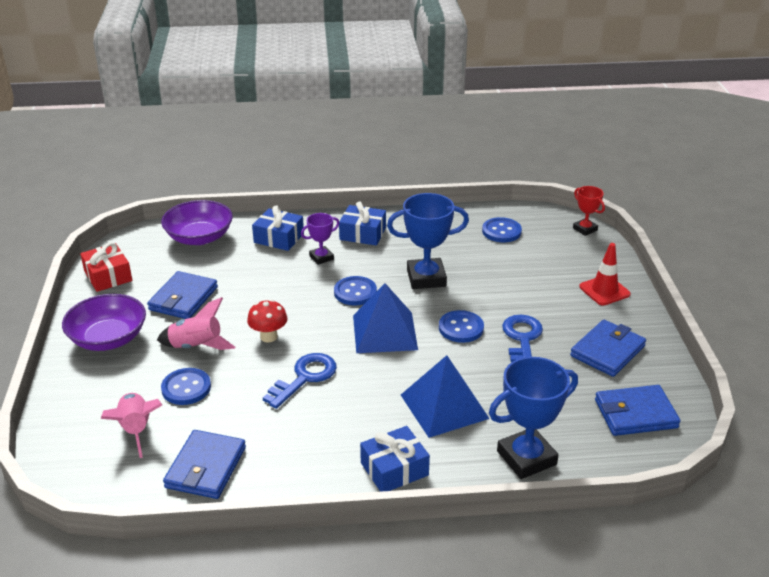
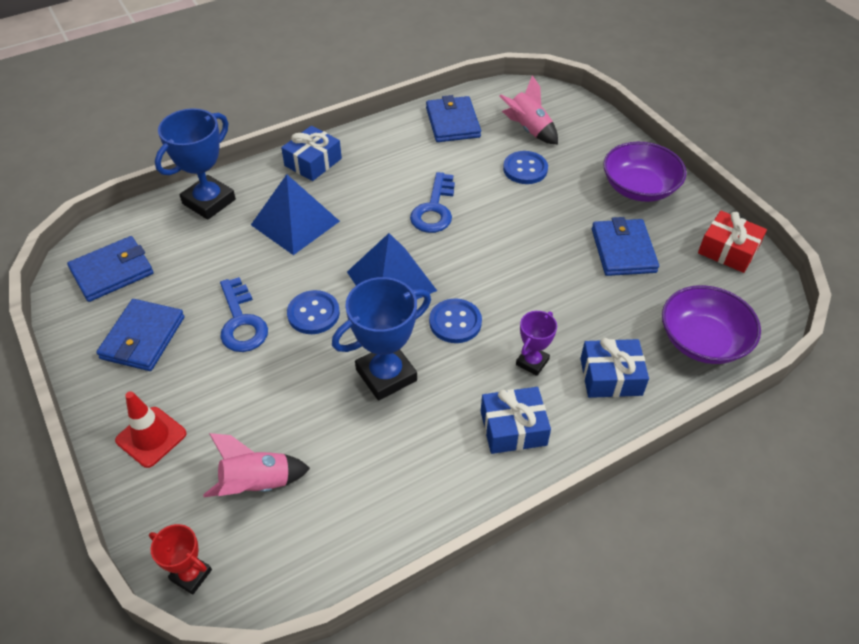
camera: 155 degrees right, 15 degrees up
pink rocket [157,297,235,350] -> pink rocket moved to [203,433,310,497]
red mushroom [247,299,288,343] -> none
blue button [482,217,522,242] -> none

